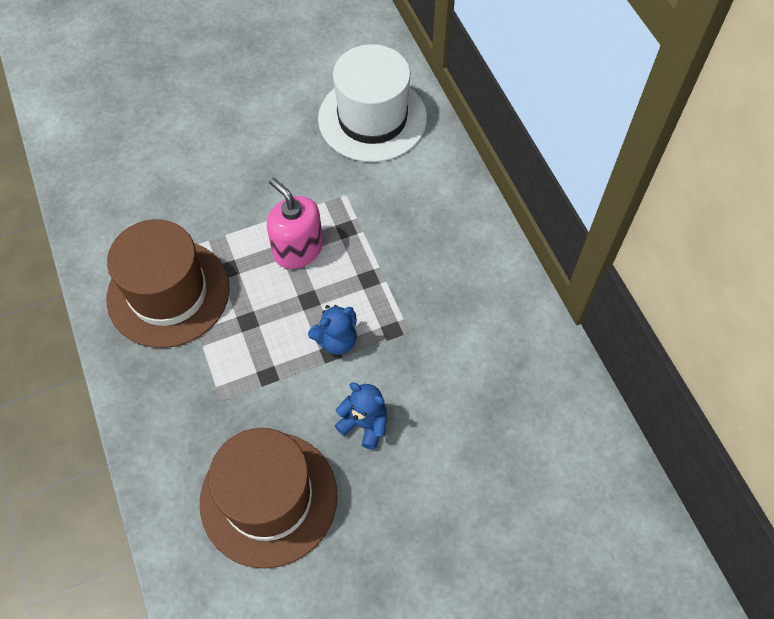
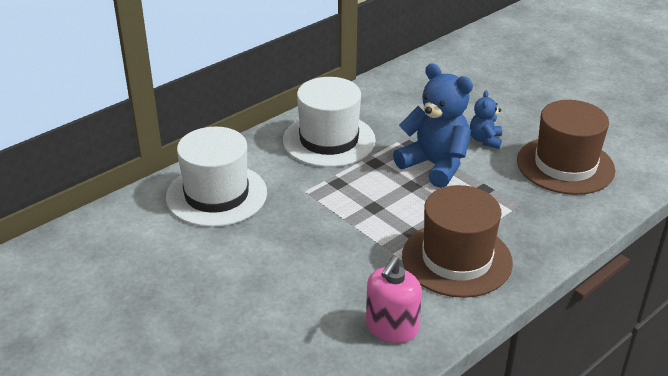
camera: 110 degrees left, 25 degrees down
pink soap dispenser [267,178,323,269] -> pink soap dispenser moved to [366,256,422,343]
blue teddy bear [308,305,357,355] -> blue teddy bear [393,63,473,188], size x1.94
none -> white hat [283,77,376,167]

